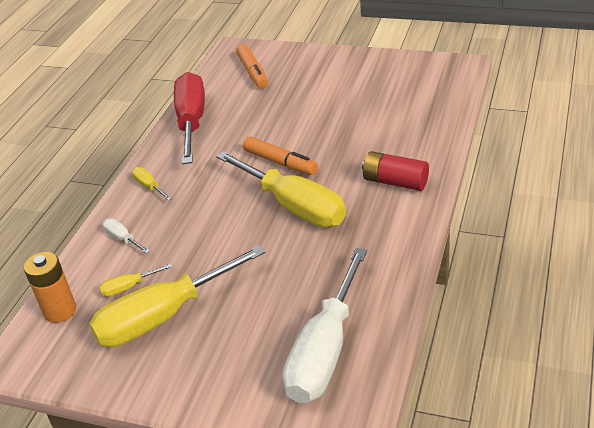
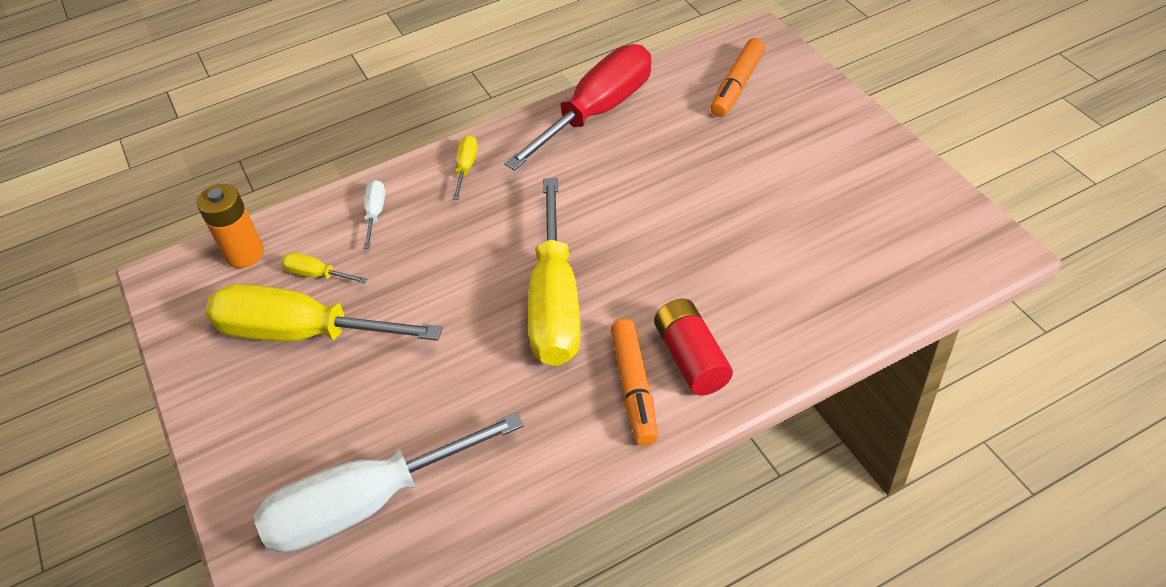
camera: 45 degrees right, 10 degrees up
orange marker [243,136,318,175] -> orange marker moved to [611,319,658,446]

